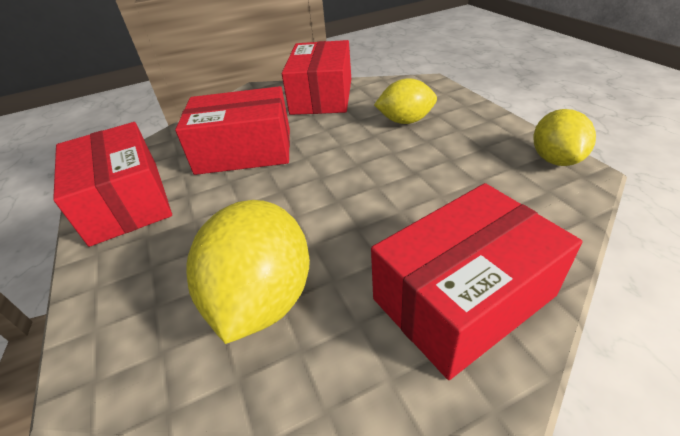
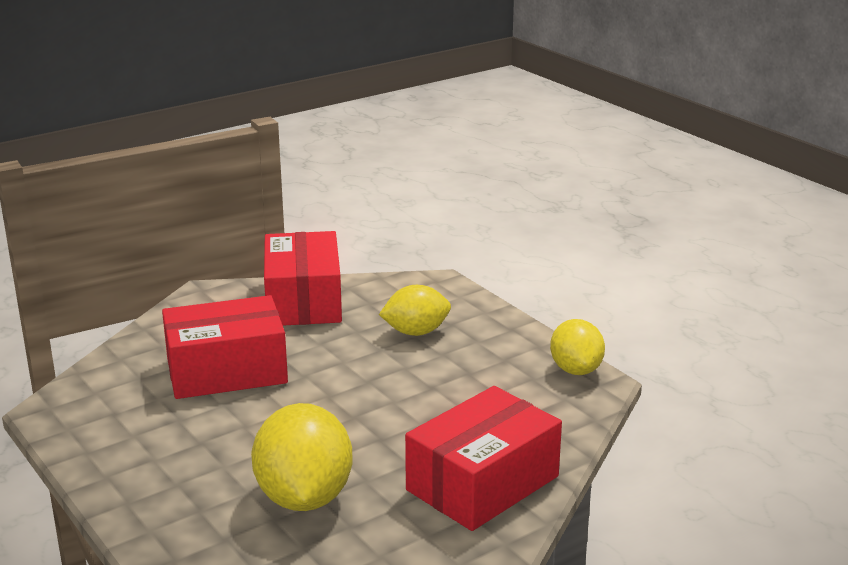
camera: 15 degrees left, 15 degrees down
red box [53,122,172,247] -> none

